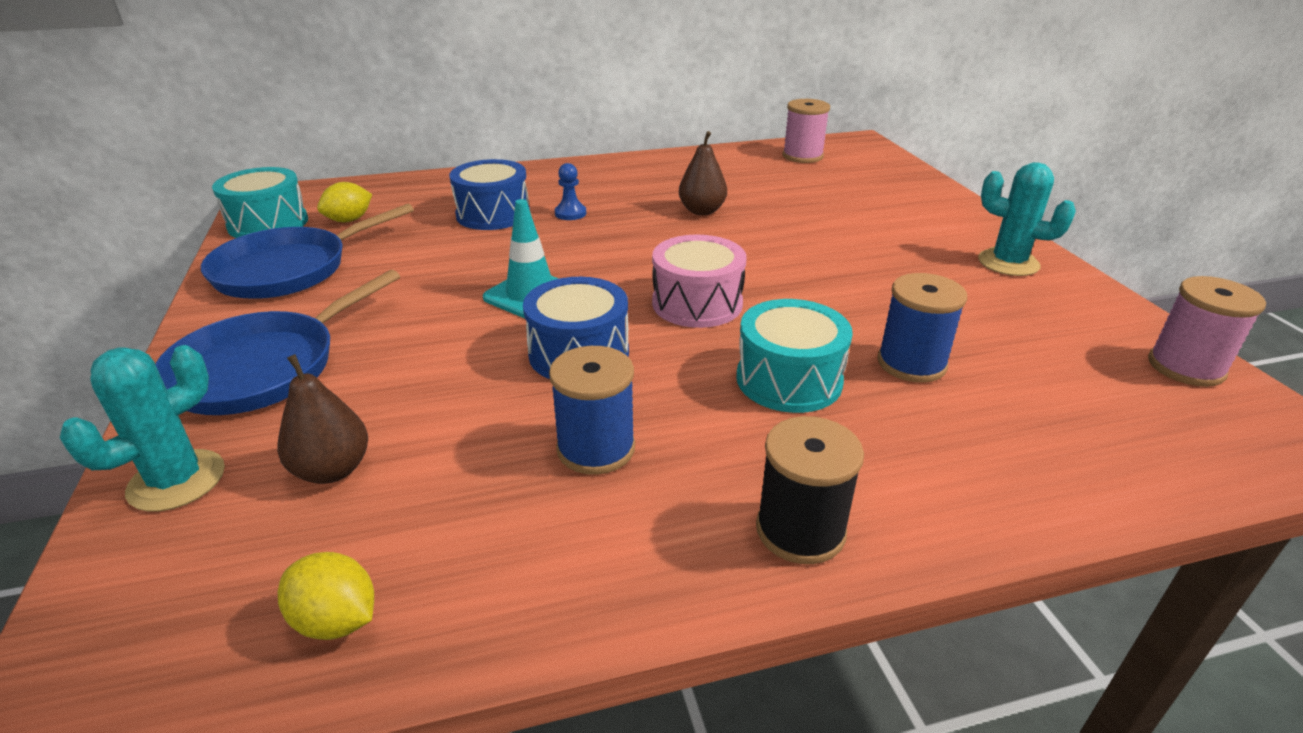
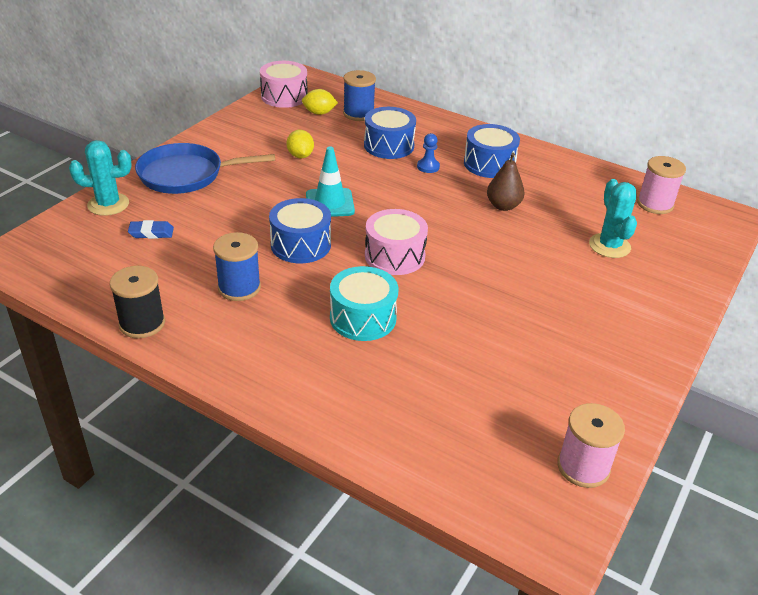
camera: 45 degrees right, 5 degrees up
blue pan [201,204,414,299] -> none
turquoise drum [212,167,308,238] -> pink drum [260,61,308,108]
brown pear [277,354,368,484] -> blue eraser [128,220,174,239]
yellow lemon [278,552,374,640] -> yellow lemon moved to [287,130,314,158]
black spool [756,416,864,564] -> black spool moved to [110,266,165,338]
blue spool [877,273,967,383] -> blue spool moved to [343,70,376,121]
turquoise cactus [978,162,1076,276] -> turquoise cactus moved to [589,179,637,258]
none -> blue drum [464,124,520,178]

